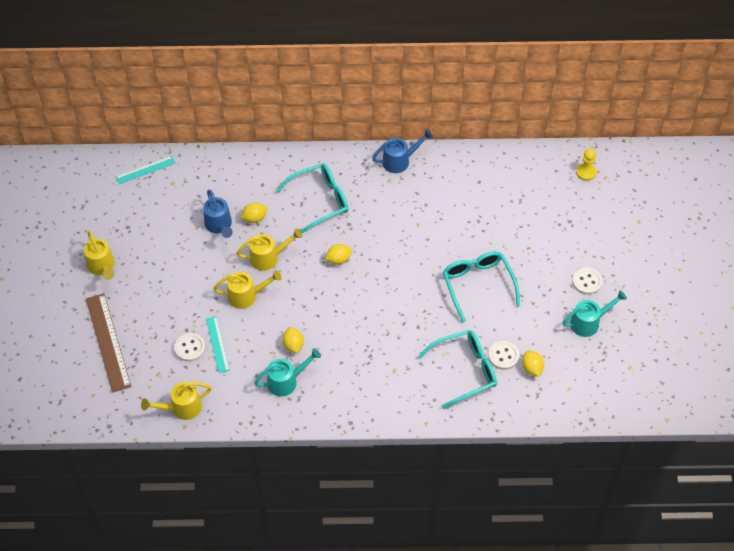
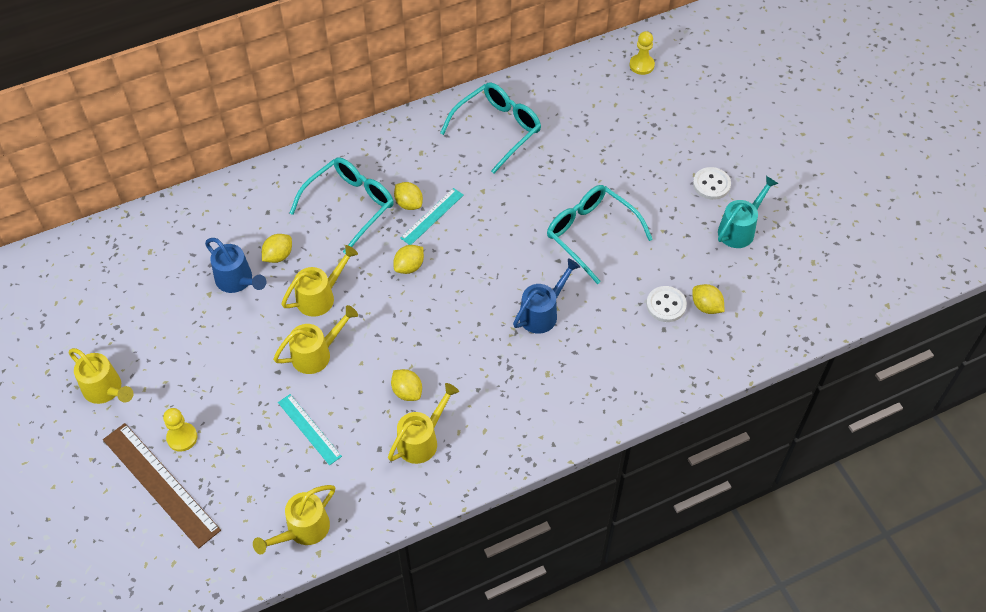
camera: 25 degrees left, 0 degrees up
turquoise ruler [116,156,175,184] -> turquoise ruler moved to [400,188,464,245]
white button [174,333,205,362] -> none
turquoise watering can [254,348,321,396] -> yellow watering can [388,383,459,464]
blue watering can [372,129,433,173] -> blue watering can moved to [513,258,580,334]
turquoise glasses [418,330,497,409] -> turquoise glasses moved to [440,82,541,174]
none -> yellow pawn [163,408,198,452]
none -> yellow lemon [394,182,423,210]

